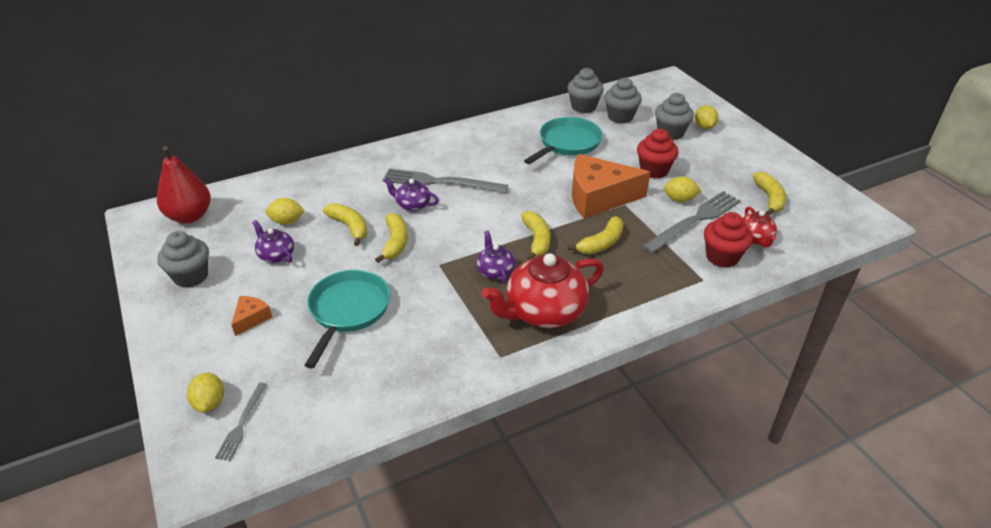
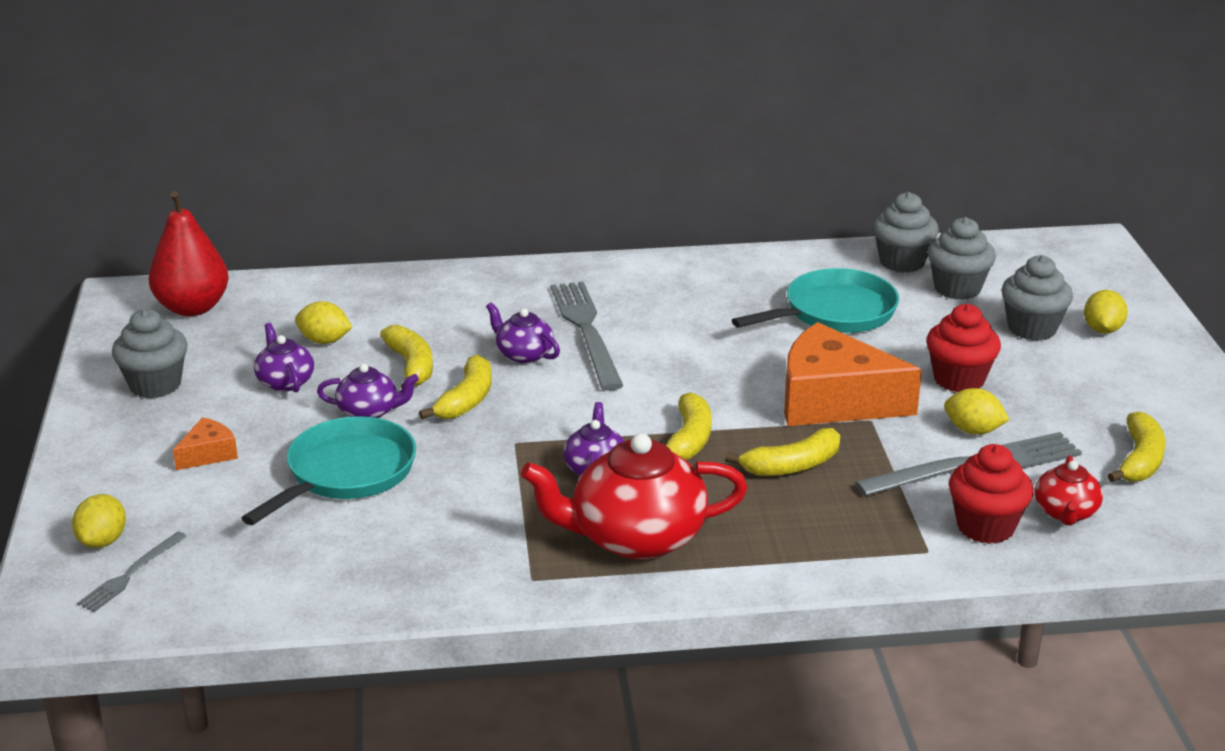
camera: 20 degrees right, 10 degrees down
grey fork [383,168,508,193] -> grey fork turned 45 degrees clockwise [551,281,623,391]
none -> purple teapot [317,364,419,418]

